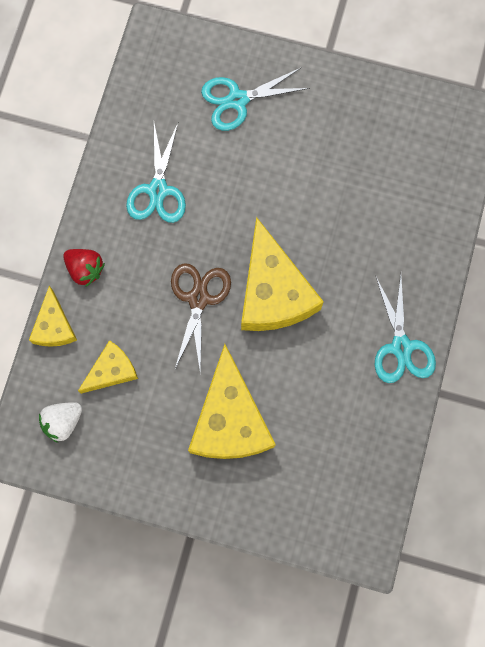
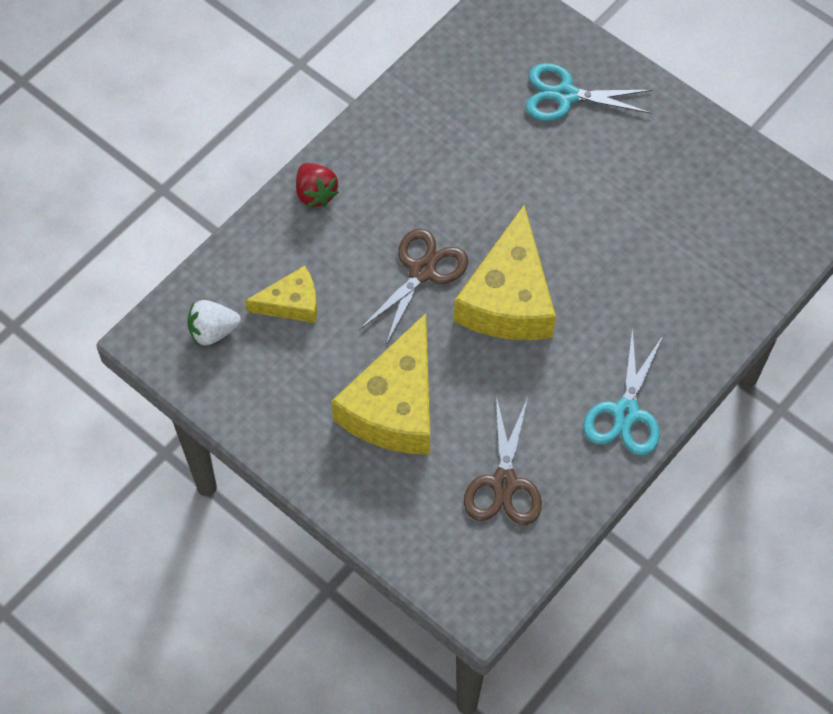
camera: 25 degrees right, 15 degrees down
yellow cheese [29,286,77,347] -> none
turquoise scissors [126,123,186,223] -> none
none -> brown scissors [464,396,542,525]

